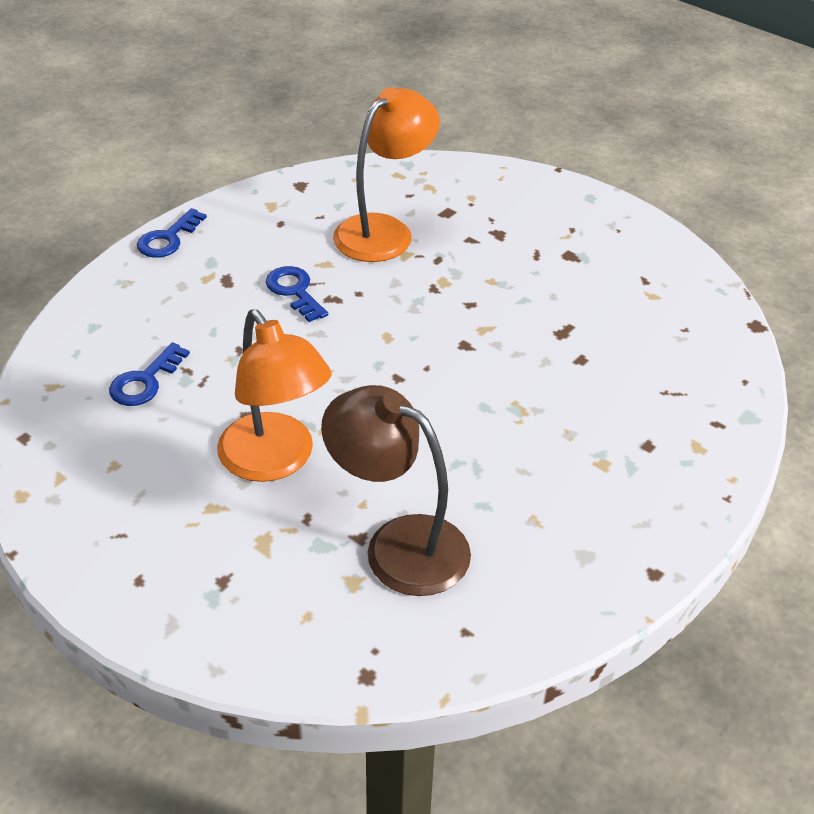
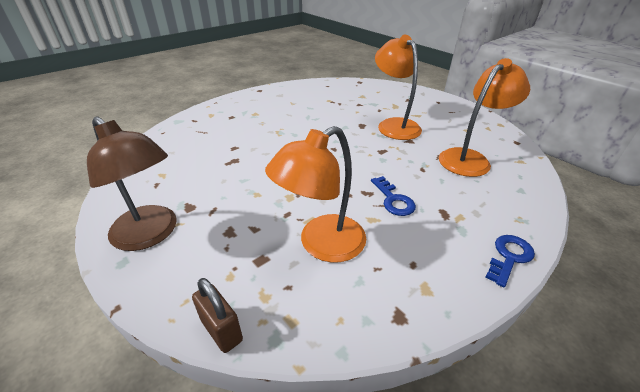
camera: 170 degrees left, 5 degrees down
blue key [109,343,190,406] -> orange lamp [439,58,530,177]
brown lamp [321,385,471,596] -> brown lamp moved to [87,117,177,251]
none -> brown padlock [192,278,243,353]

